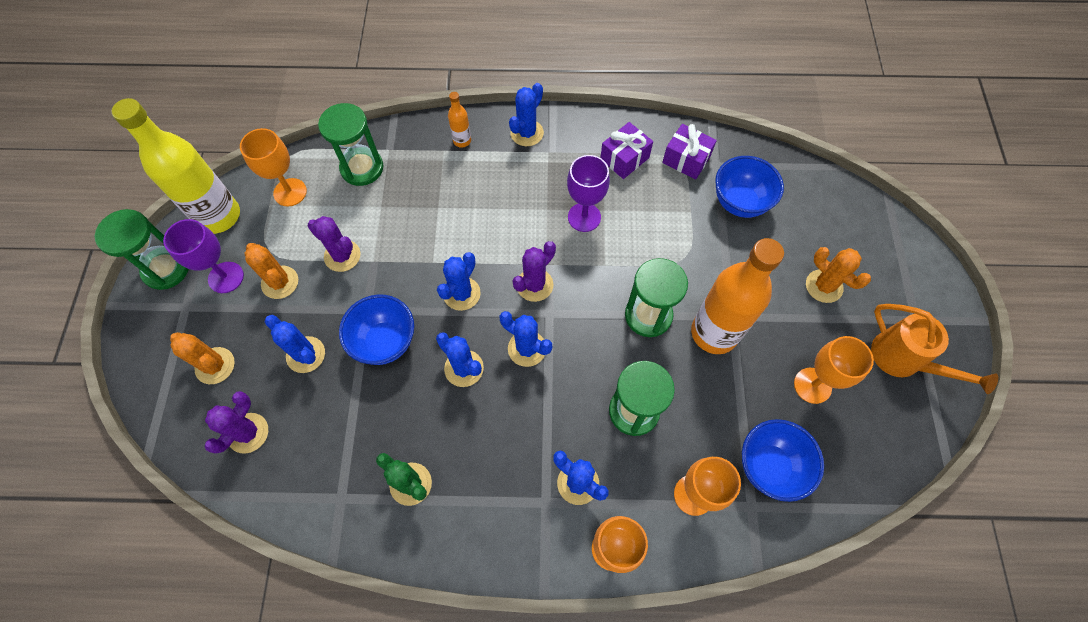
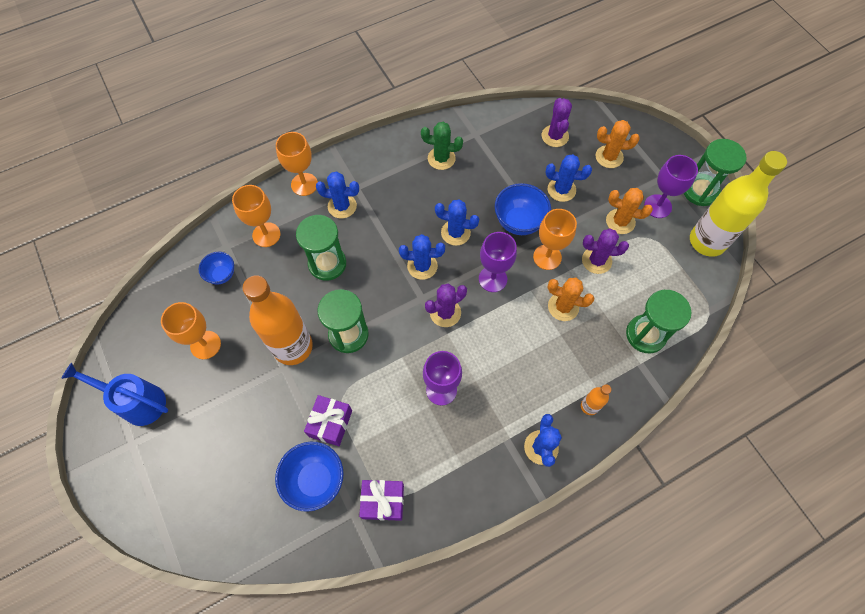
camera: 150 degrees right, 0 degrees up
orange goblet [240,128,307,207] -> orange goblet moved to [533,209,577,270]
blue cactus [437,252,481,311] -> purple goblet [479,232,517,292]
purple cactus [512,241,556,302] -> purple cactus turned 45 degrees clockwise [425,284,467,327]
purple gift [600,122,653,179] -> purple gift moved to [304,395,352,446]
blue bowl [742,419,824,502] -> blue bowl [199,252,234,284], size x0.61
orange cactus [806,247,871,303] -> orange cactus moved to [547,278,594,321]
orange watering can [871,304,998,394] -> blue watering can [61,362,168,426]

